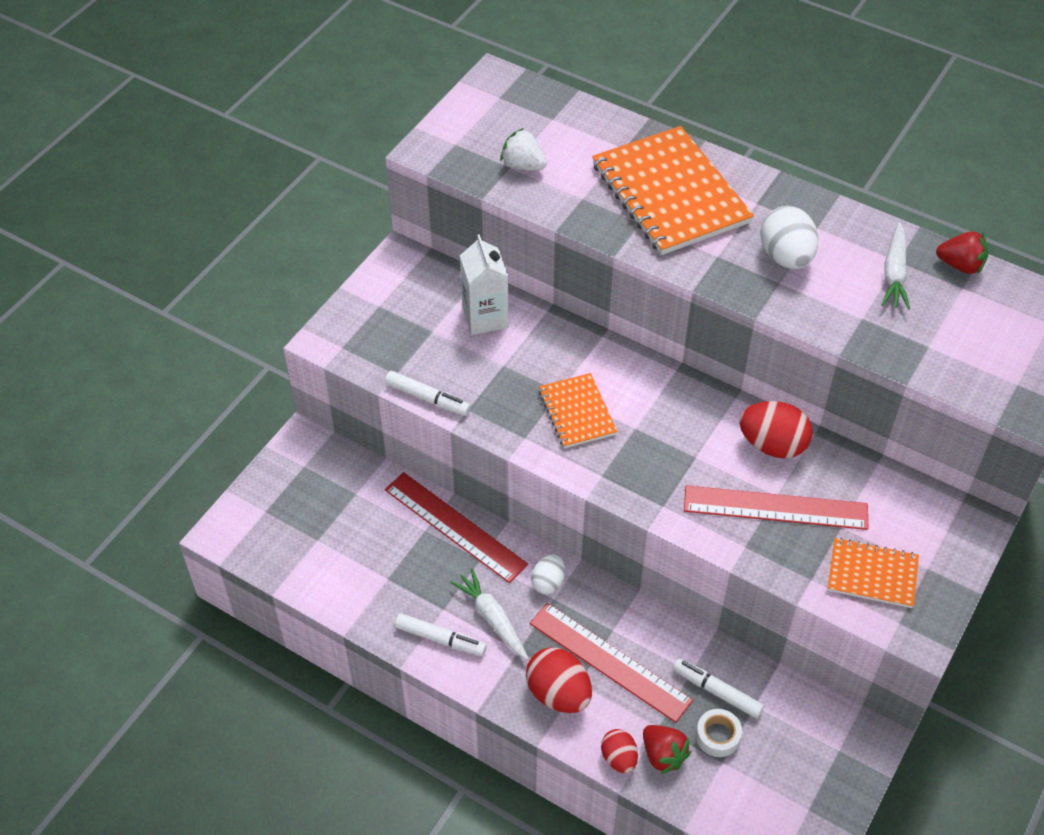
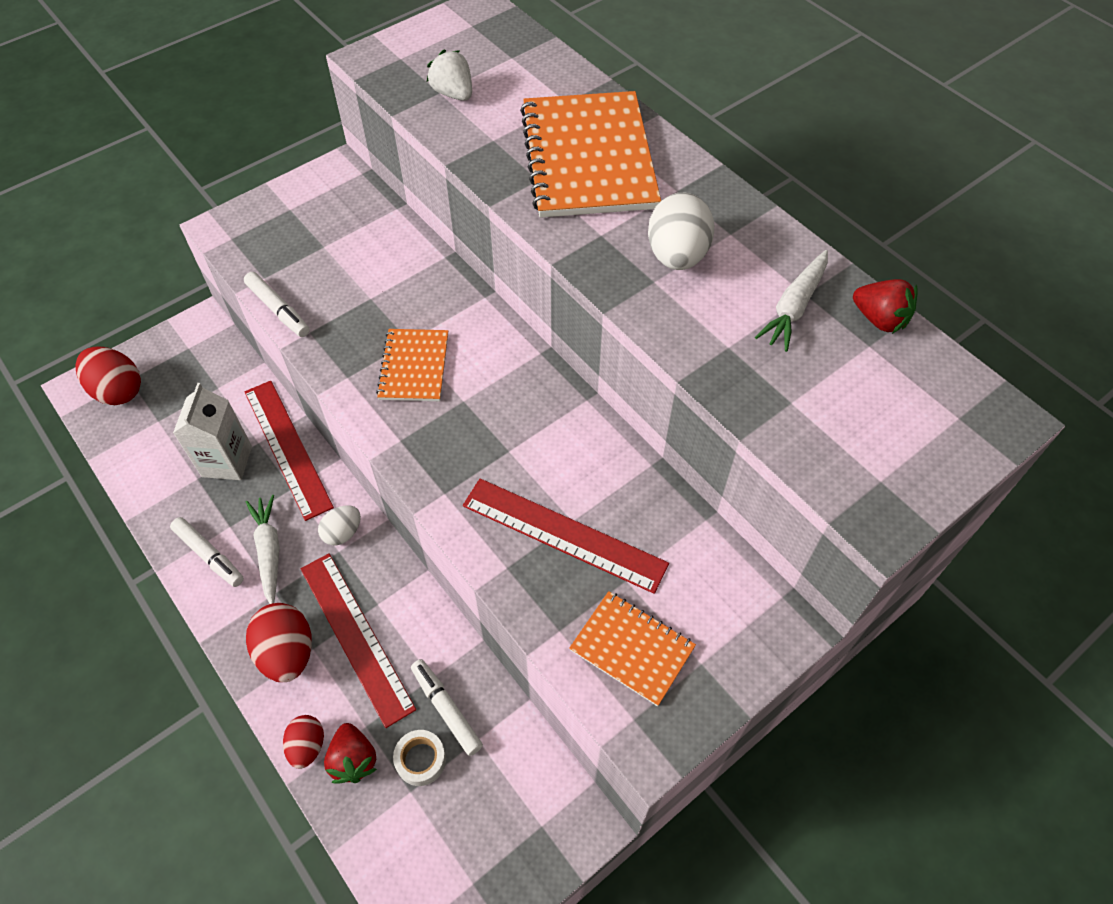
camera: 20 degrees right, 5 degrees up
white carton [460,234,509,335] -> white carton moved to [173,383,252,480]
red egg [739,401,813,459] -> red egg moved to [75,346,141,405]

